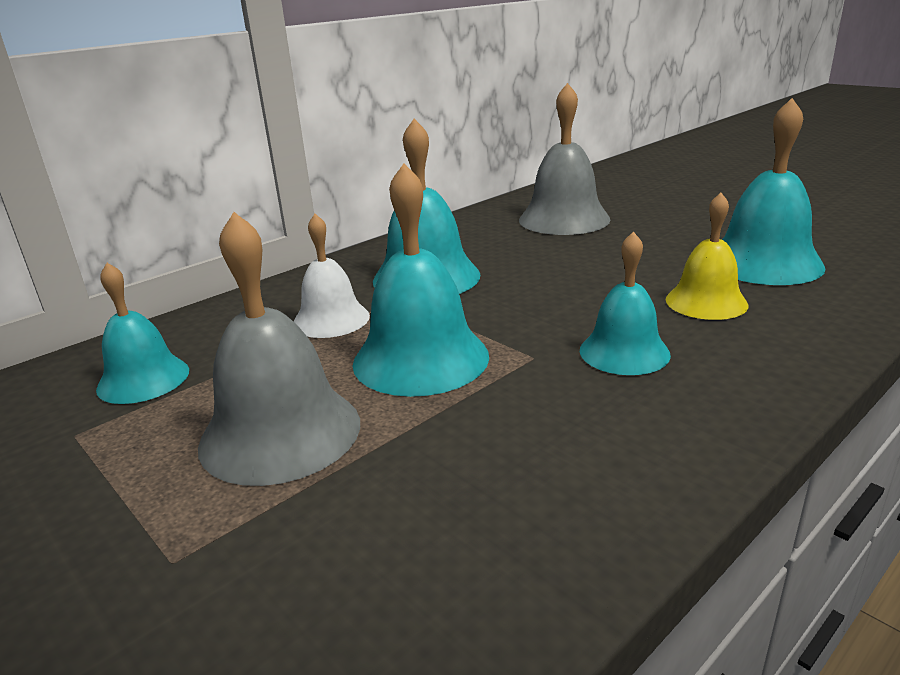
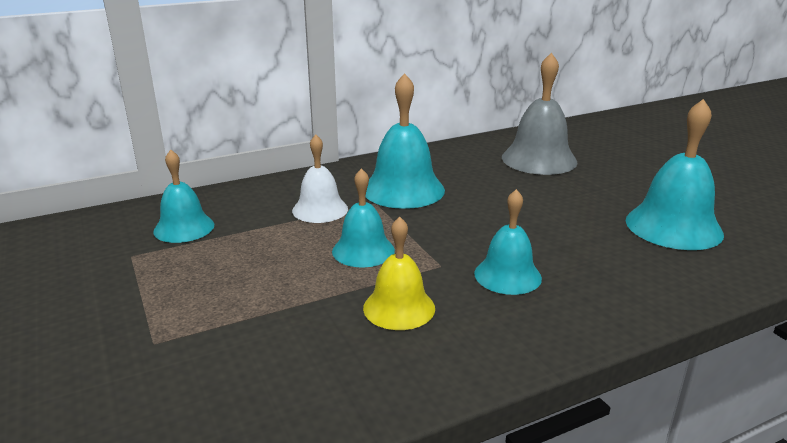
camera: 15 degrees right, 0 degrees up
grey bell [198,212,360,486] -> none
turquoise bell [352,164,489,397] -> turquoise bell [332,168,395,268], size x0.64
yellow bell [666,193,748,320] -> yellow bell moved to [363,217,435,330]

